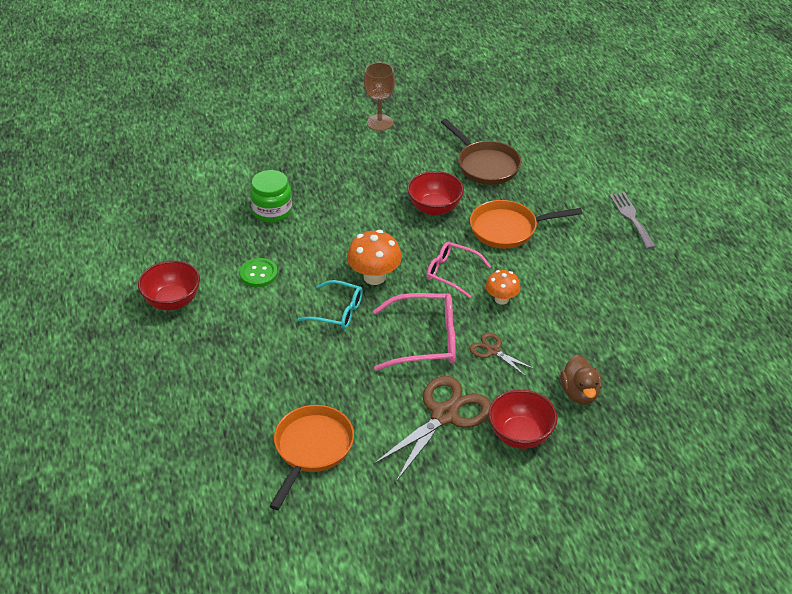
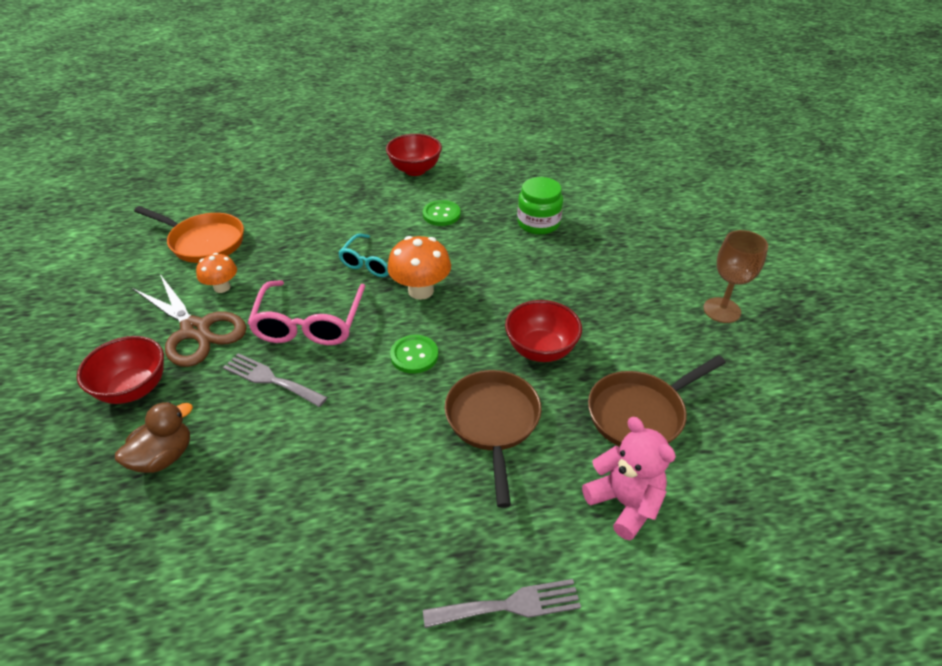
camera: 95 degrees right, 0 degrees up
pink glasses [426,242,491,298] -> green button [390,335,438,374]
brown scissors [469,333,534,376] -> grey fork [223,353,328,407]
orange pan [470,200,582,249] -> brown pan [445,370,541,508]
orange mushroom [486,270,521,305] -> orange mushroom moved to [196,253,237,293]
brown duck [560,355,602,405] -> brown duck turned 135 degrees clockwise [115,402,193,473]
none -> pink teddy bear [582,417,676,540]

